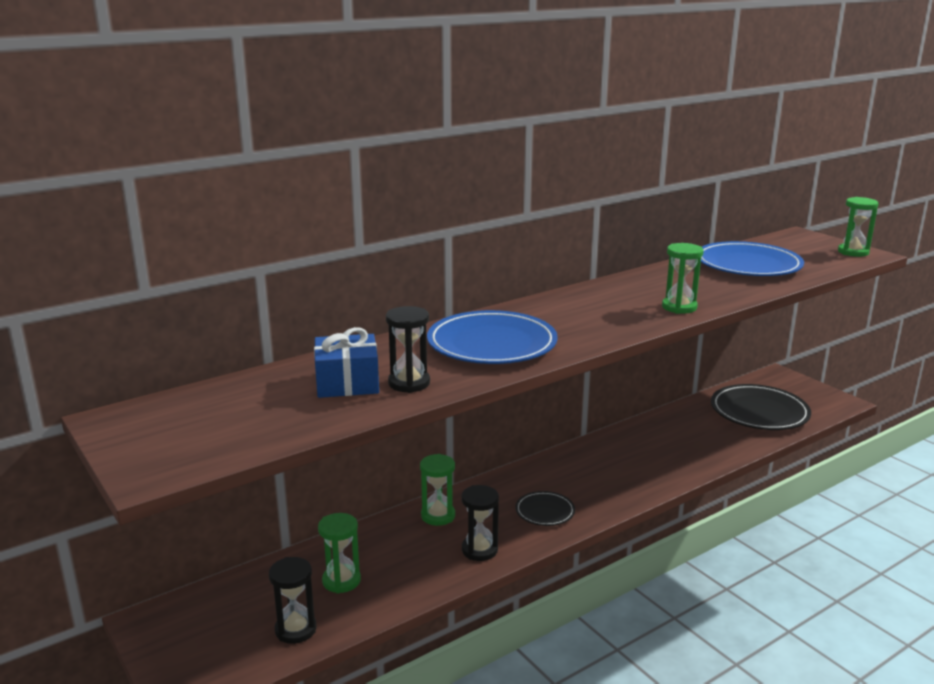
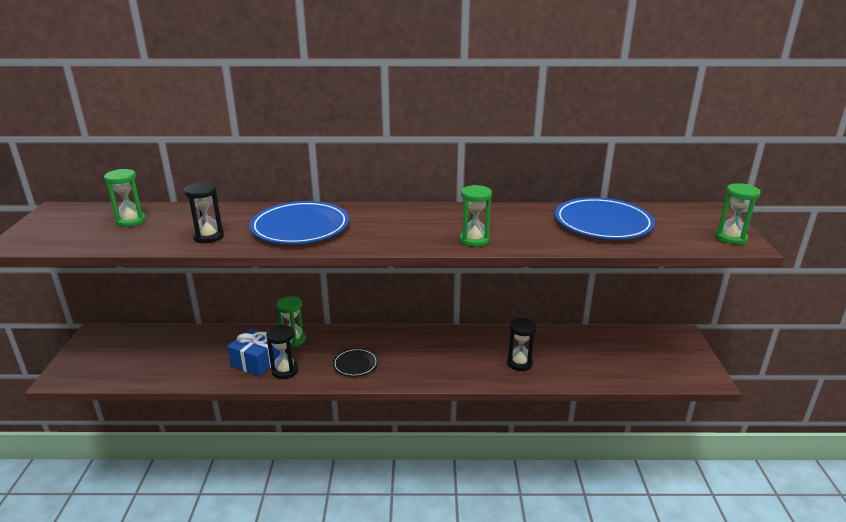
camera: 35 degrees right, 5 degrees up
black hourglass [269,557,317,644] -> black hourglass moved to [507,317,537,371]
blue gift [314,327,379,398] -> blue gift moved to [227,328,281,377]
green hourglass [318,513,361,594] -> green hourglass moved to [104,169,146,227]
black plate [711,384,811,430] -> none

